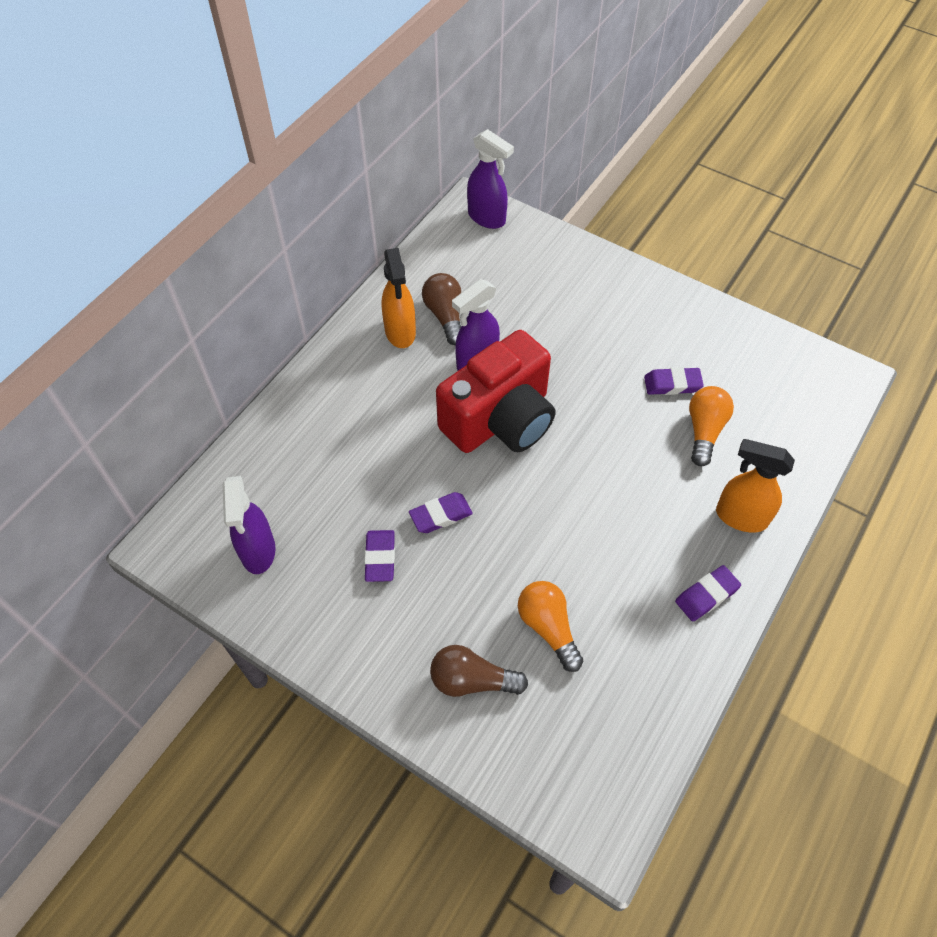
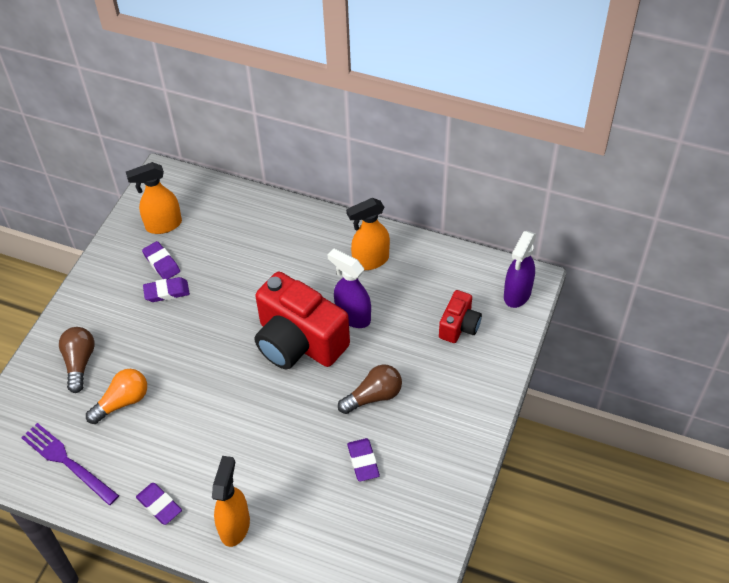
camera: 80 degrees right, 5 degrees down
purple spray bottle [223,476,276,574] -> orange spray bottle [126,162,182,234]
purple eraser [409,492,473,533] -> purple eraser moved to [142,241,180,279]
brown light bulb [422,273,461,345] -> brown light bulb moved to [338,364,402,414]
orange light bulb [689,386,734,466] -> none
none -> purple fork [21,423,119,505]
none -> red camera [439,290,482,343]

